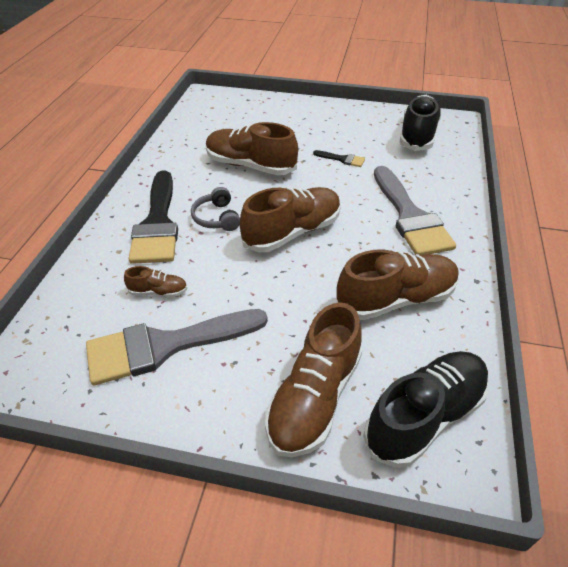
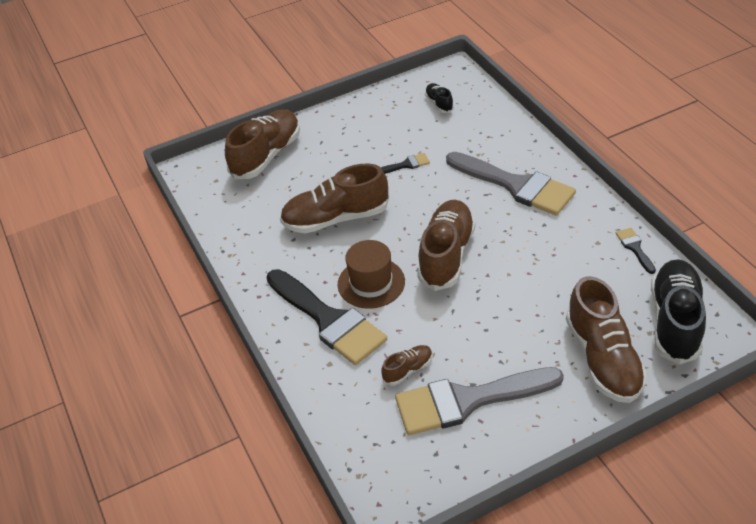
camera: 35 degrees left, 0 degrees up
grey brush [86,309,268,385] -> grey brush turned 45 degrees clockwise [395,367,564,435]
grey headphones [191,187,240,231] -> brown hat [337,240,405,309]
brown shoe [337,249,459,320] -> brown shoe moved to [225,109,300,179]
black shoe [400,94,442,151] -> black shoe [425,83,454,113], size x0.47
none -> black brush [616,228,656,274]

